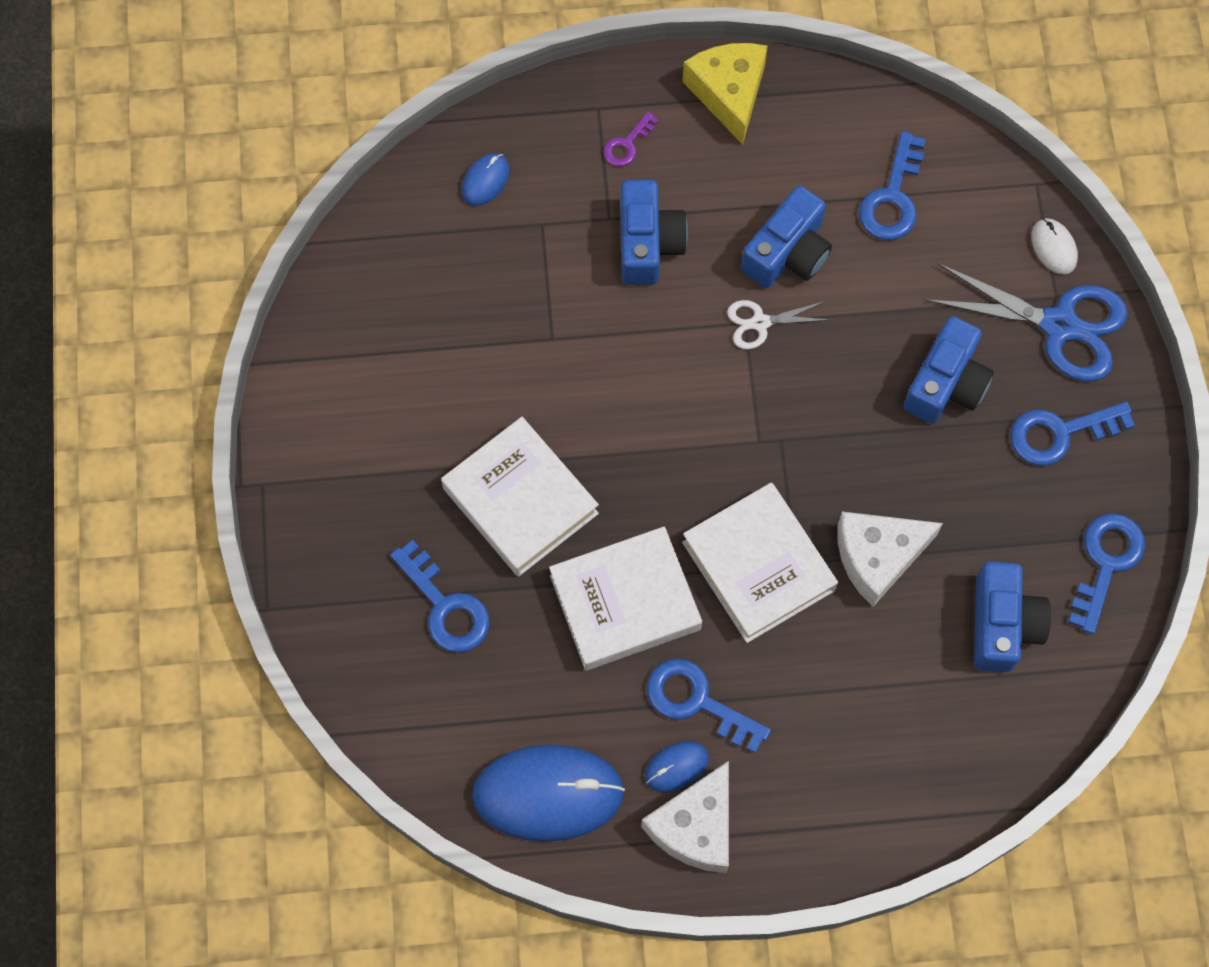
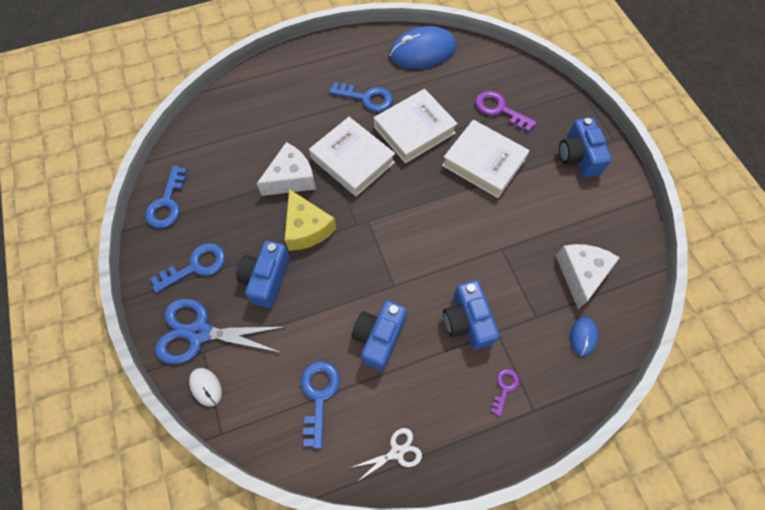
camera: 165 degrees right, 5 degrees down
blue key [390,540,490,653] -> purple key [475,90,537,132]
white cheese [641,761,729,873] -> white cheese moved to [556,244,620,309]
blue mouse [645,741,709,792] -> none
yellow cheese [682,43,768,145] -> yellow cheese moved to [285,189,336,251]
white scissors [727,300,829,349] -> white scissors moved to [350,428,422,482]
blue camera [974,561,1051,672] -> blue camera moved to [559,117,612,178]

